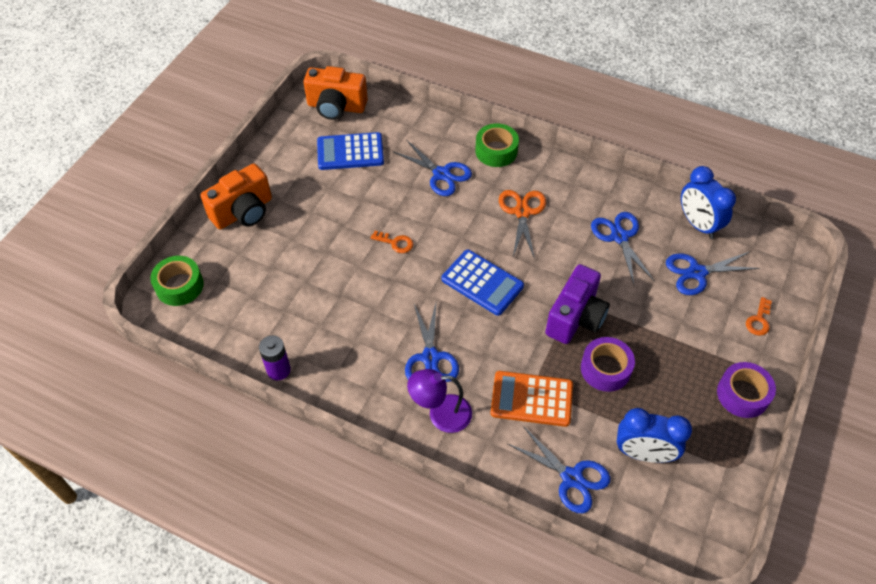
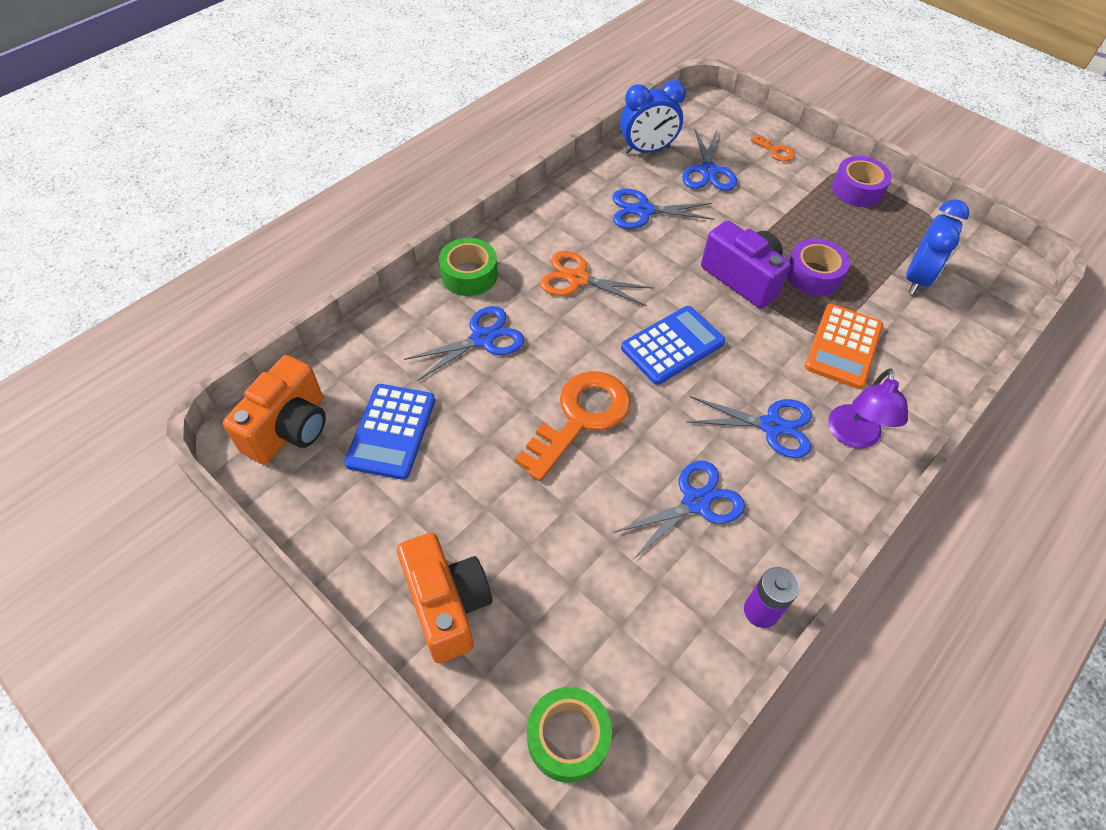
camera: 75 degrees left, 0 degrees up
orange key [370,231,413,253] -> orange key [515,371,631,481], size x2.32
blue scissors [508,426,611,513] -> blue scissors moved to [613,461,745,560]

